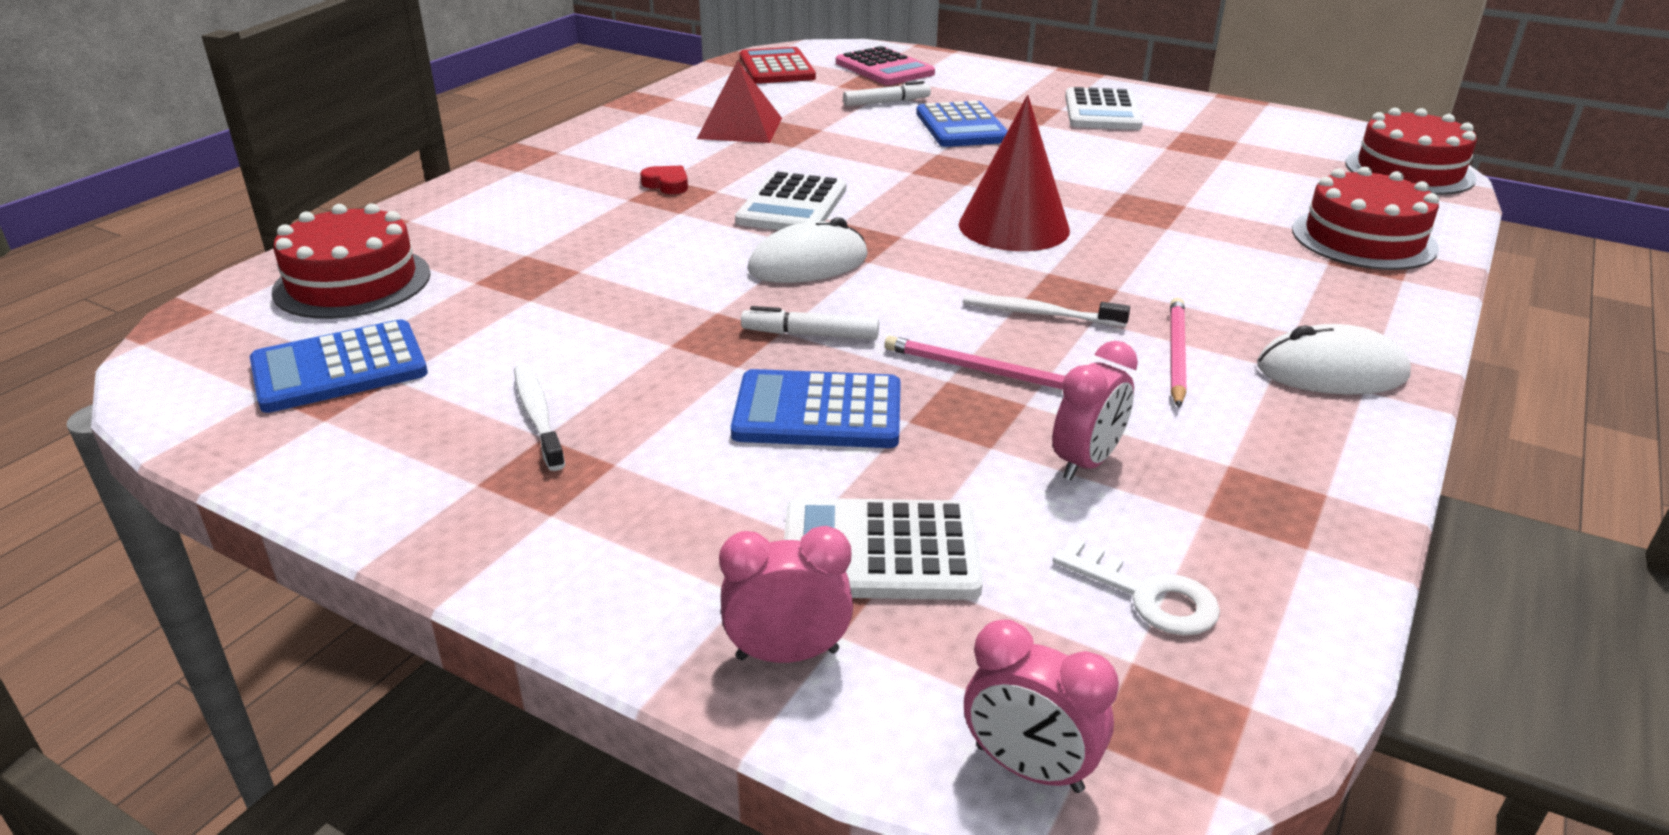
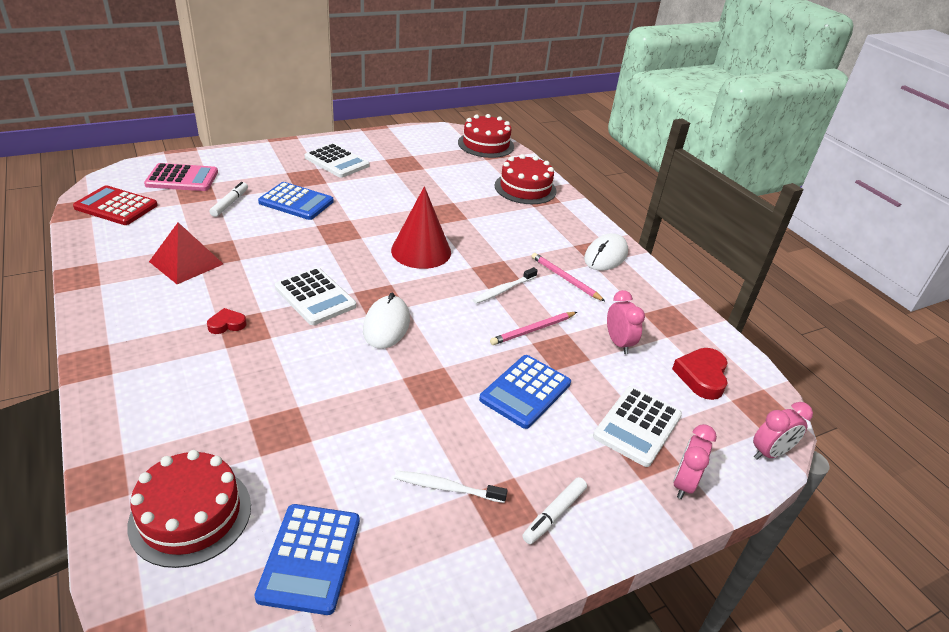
camera: 60 degrees left, 5 degrees up
white marker [741,306,879,340] -> white marker moved to [522,477,587,544]
white key [1053,538,1220,636] -> red heart [672,348,728,400]

